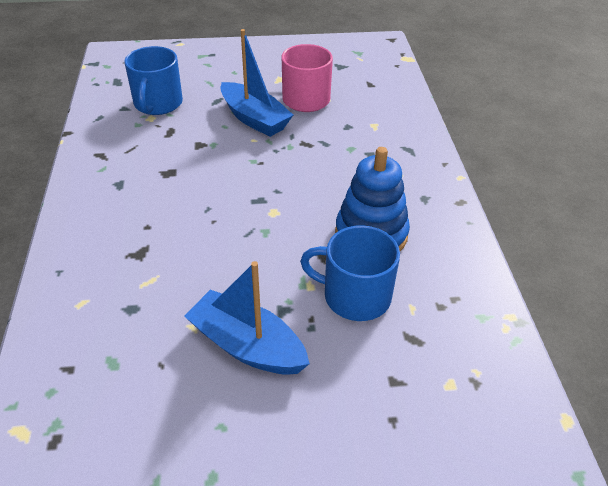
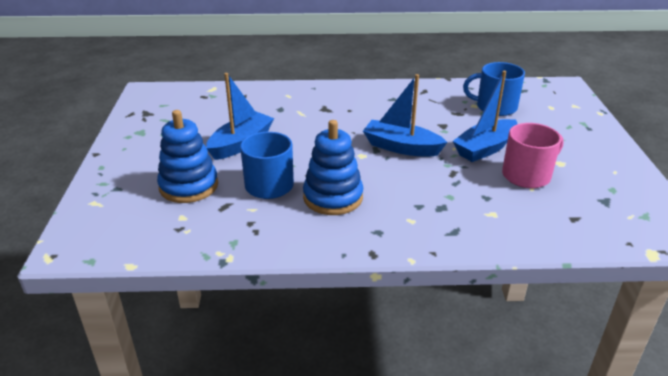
camera: 95 degrees right, 10 degrees down
none -> blue stacking toy [157,110,218,203]
none -> blue boat [363,74,447,157]

